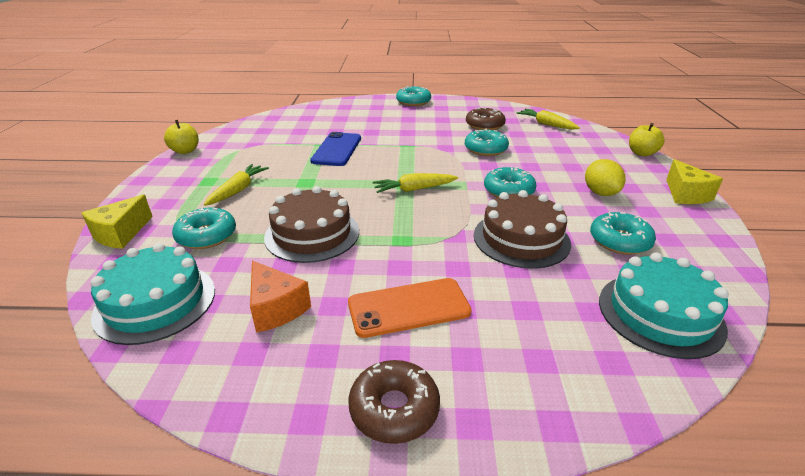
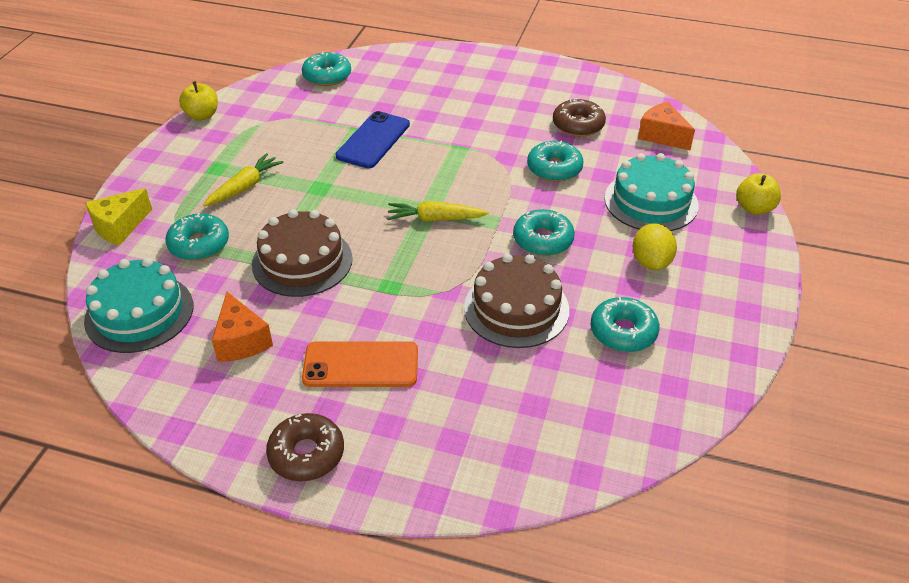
camera: 15 degrees right, 10 degrees up
turquoise donut [396,86,431,106] -> turquoise donut moved to [302,52,351,86]
yellow carrot [517,109,580,130] -> orange cheese [638,101,695,150]
turquoise cake [599,252,729,359] -> turquoise cake moved to [604,153,698,231]
yellow cheese [666,159,723,204] -> none

